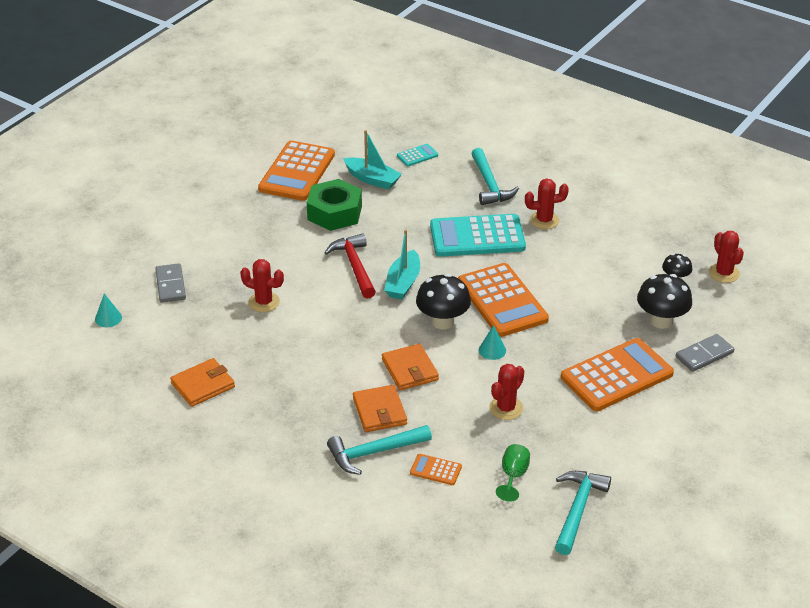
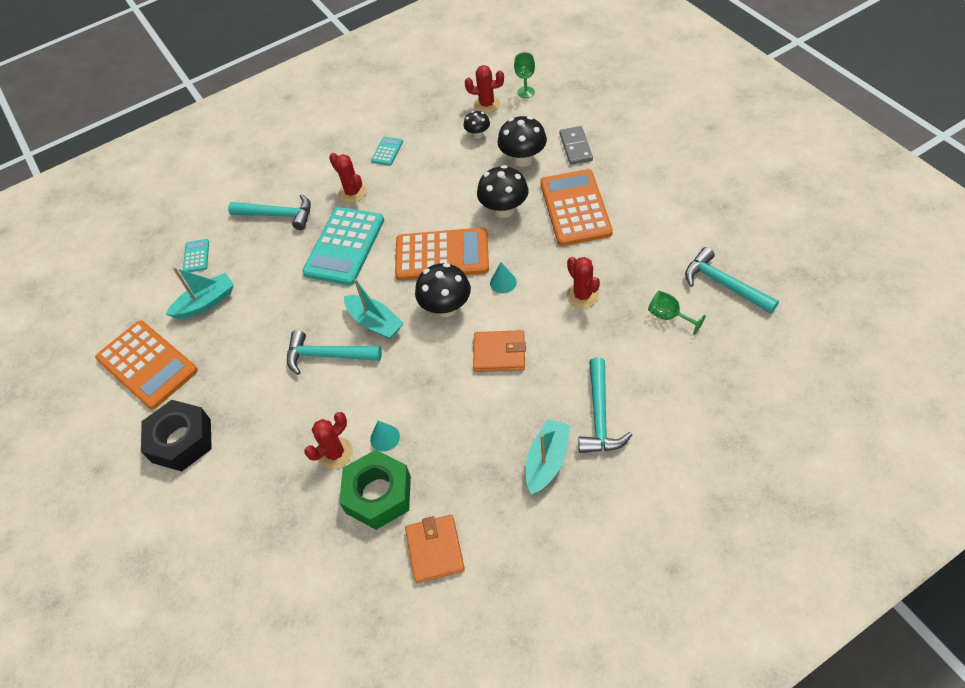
camera: 60 degrees left, 15 degrees up
turquoise cone [95,293,122,327] -> turquoise cone moved to [370,421,400,452]
grey domino [155,263,186,303] -> none
green nut [307,179,362,231] -> green nut moved to [339,450,411,530]
red hammer [325,233,376,299] -> turquoise hammer [287,330,382,375]
orange wallet [353,385,407,432] -> none
orange calculator [410,454,462,485] -> none
red cactus [525,178,569,229] -> red cactus turned 60 degrees counterclockwise [329,153,367,203]
none -> black nut [141,400,212,471]
none -> turquoise calculator [371,137,403,166]
none -> black mushroom [477,165,528,218]
none -> green goblet [514,52,535,98]
none -> turquoise boat [526,419,570,495]

